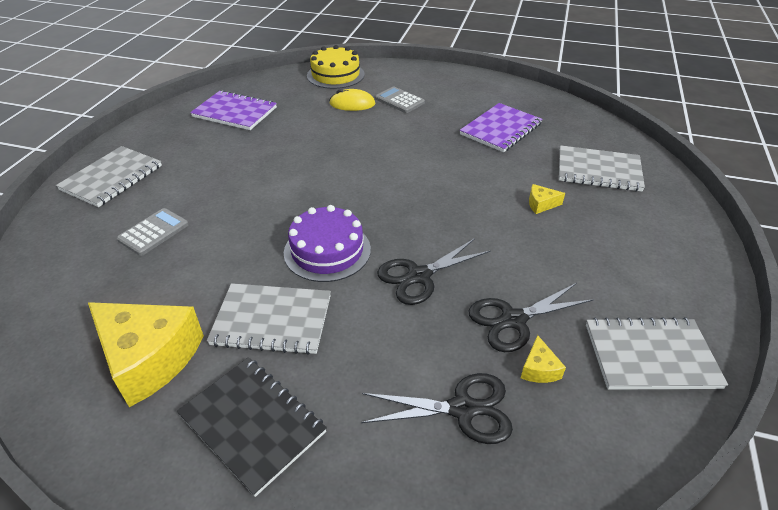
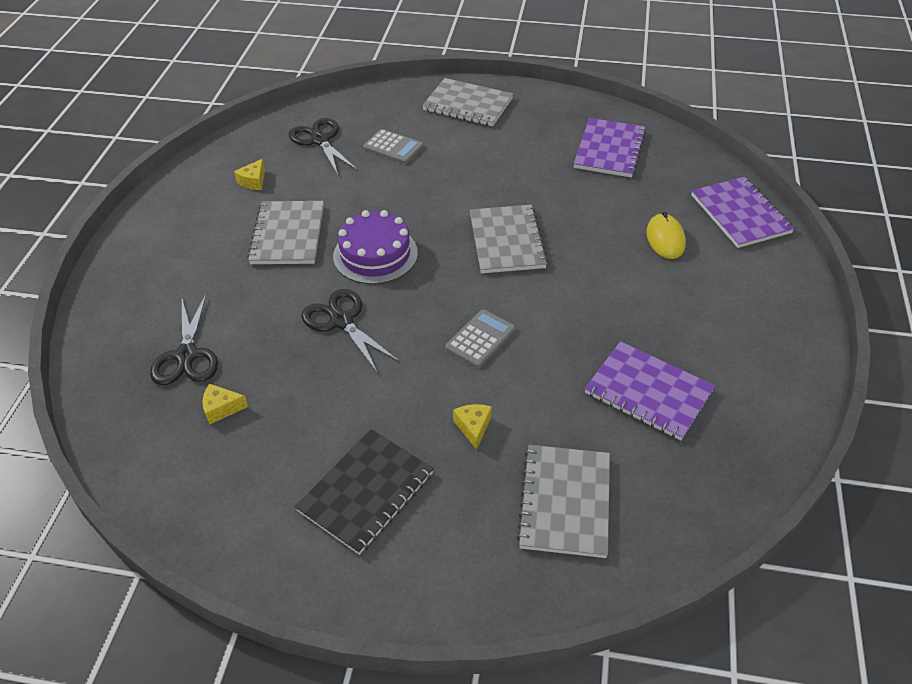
camera: 85 degrees right, 5 degrees up
yellow cheese [88,302,204,407] -> yellow cheese [234,159,265,190], size x0.41
black notebook [177,357,327,497] -> black notebook moved to [295,429,434,555]
yellow cake [307,45,365,89] -> purple notebook [691,177,795,248]
grey calculator [375,87,425,113] -> grey calculator moved to [445,309,516,368]
black scissors [468,283,594,352] -> black scissors moved to [289,118,358,175]
grey notebook [586,317,728,390] -> grey notebook moved to [470,205,548,273]

